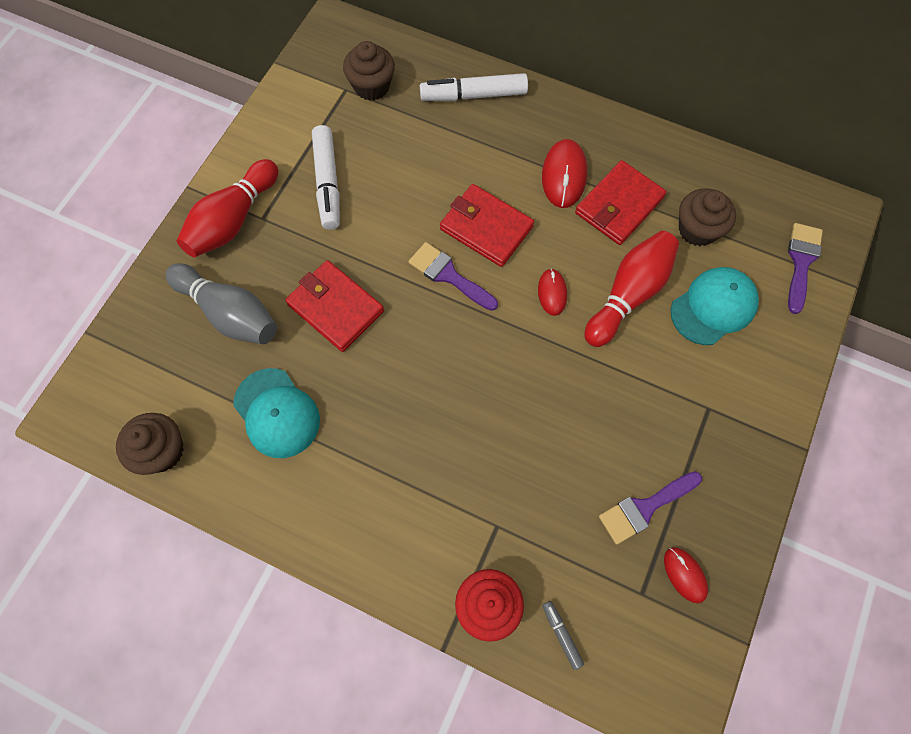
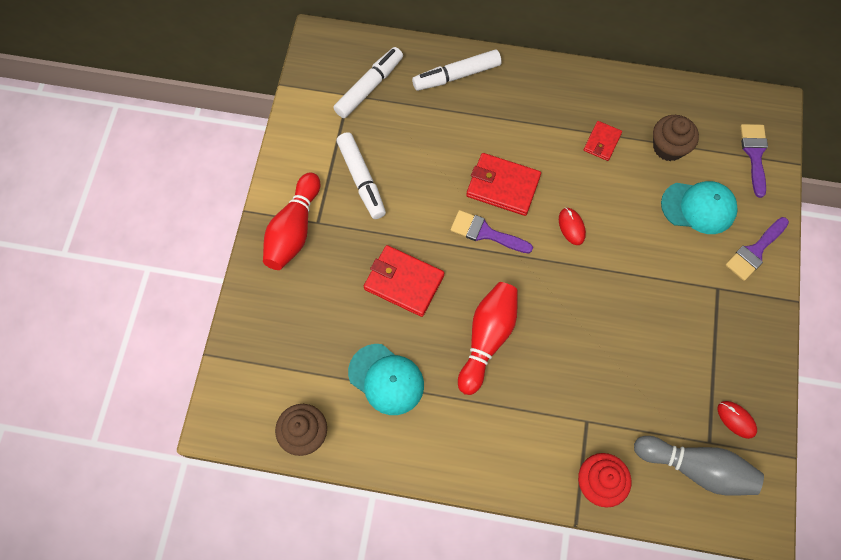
camera: 15 degrees left, 0 degrees up
grey bowling pin [166,263,277,344] -> grey bowling pin moved to [634,436,764,496]
brown cupcake [343,41,395,101] -> white marker [333,47,403,118]
red mouse [542,139,587,208] -> none
grey marker [542,601,584,670] -> none
red wallet [575,160,667,245] -> red wallet [584,121,622,161], size x0.57
red bowling pin [584,231,679,347] -> red bowling pin moved to [458,282,518,395]
purple brush [599,471,702,545] -> purple brush moved to [725,217,789,281]
turquoise cap [671,267,759,345] -> turquoise cap turned 60 degrees clockwise [661,181,738,234]

